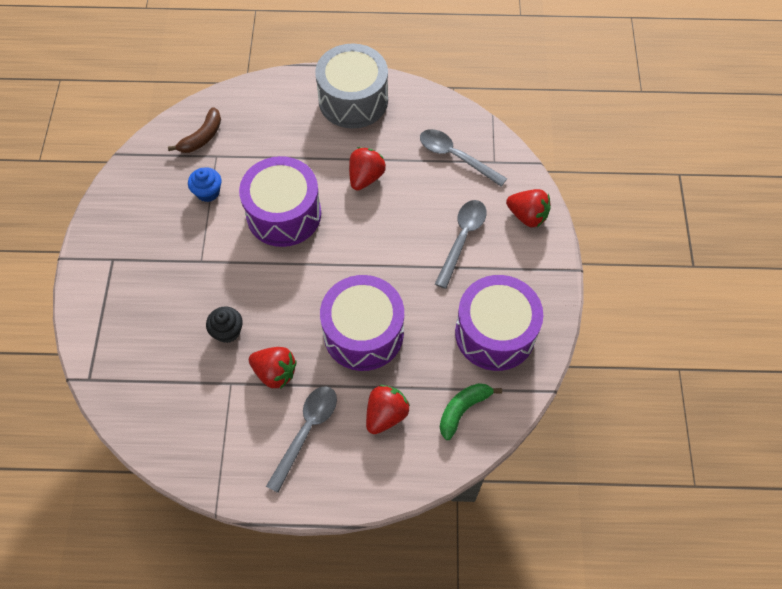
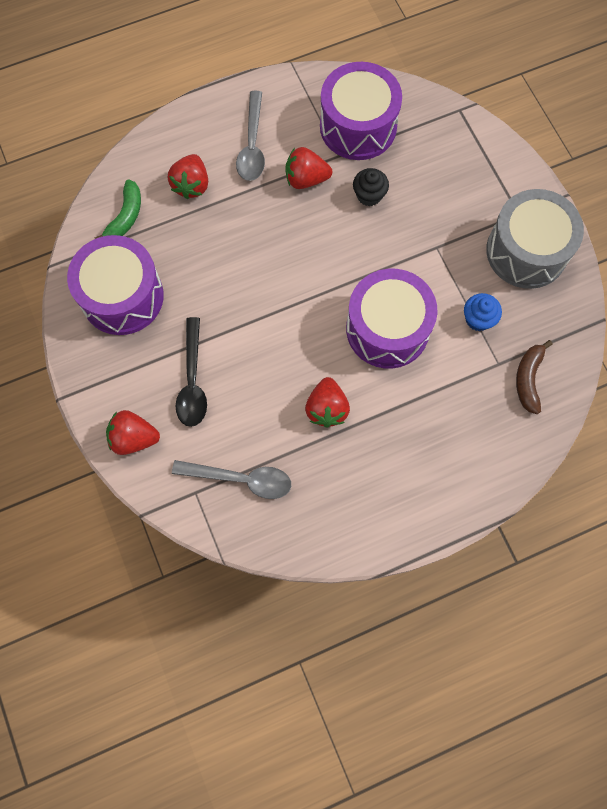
camera: 155 degrees right, 10 degrees up
grey drum [315,44,388,129] -> grey drum moved to [486,189,584,289]
purple drum [320,275,404,371] -> purple drum moved to [320,62,402,160]
grey spoon [435,200,487,289] -> black spoon [176,317,207,427]

